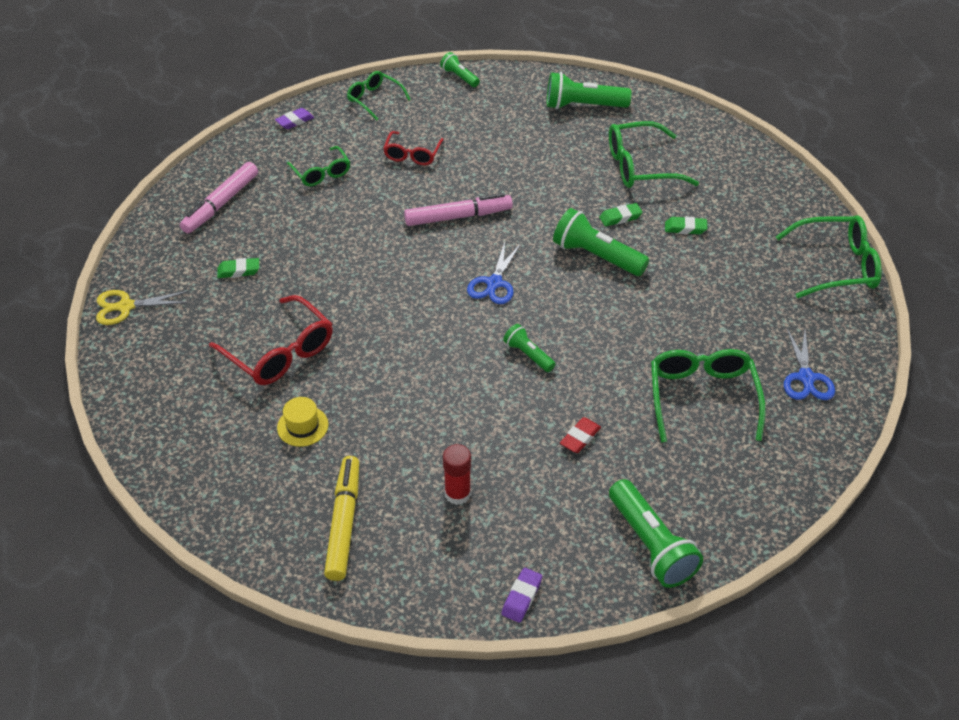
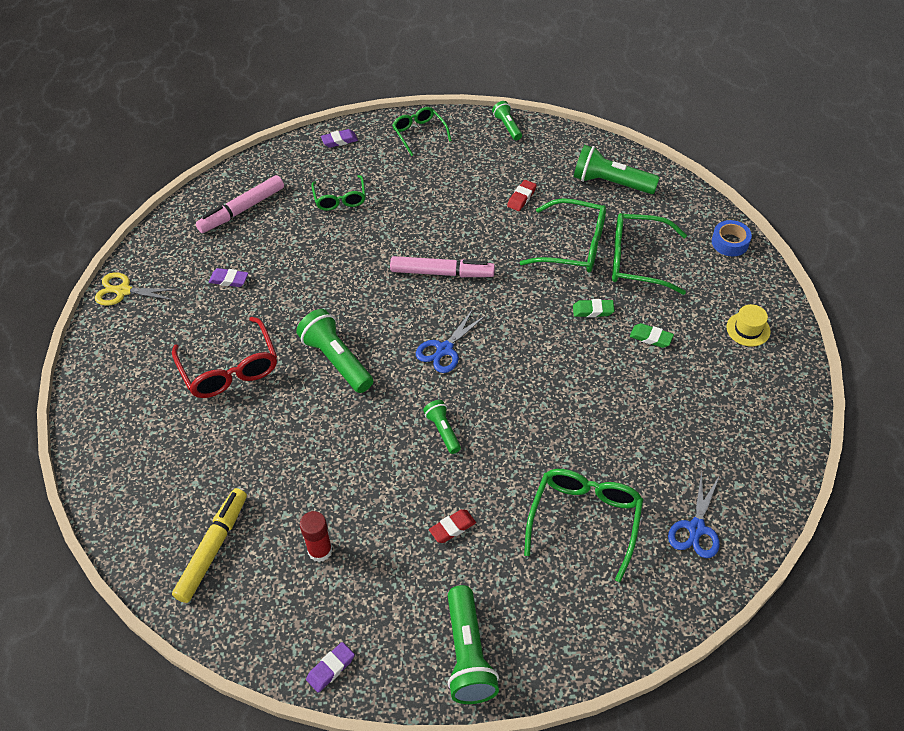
camera: 20 degrees right, 5 degrees up
green eraser [217,258,259,278] -> purple eraser [209,268,248,287]
yellow hat [277,397,328,447] -> yellow hat moved to [726,304,771,347]
red glasses [383,131,444,165] -> none
green flashlight [553,208,649,276] -> green flashlight moved to [296,309,373,393]
green glasses [776,216,882,298] -> green glasses moved to [519,198,606,272]
none -> red eraser [507,180,537,211]
none -> blue tape [712,220,752,256]

